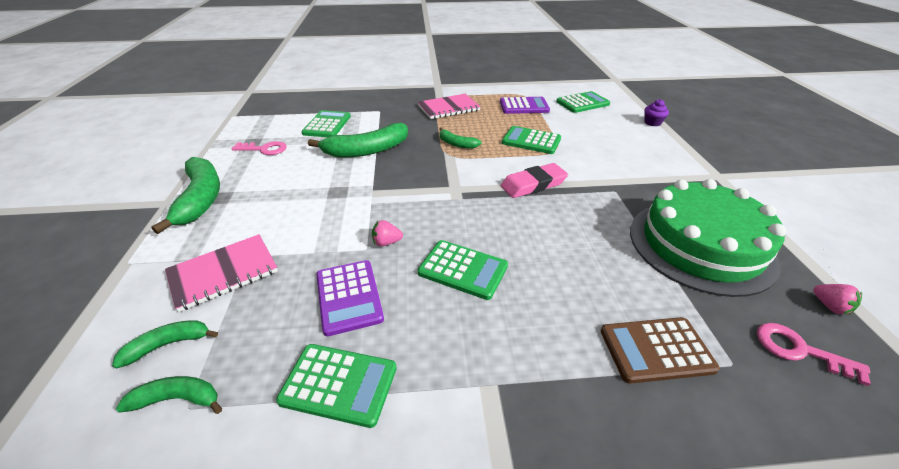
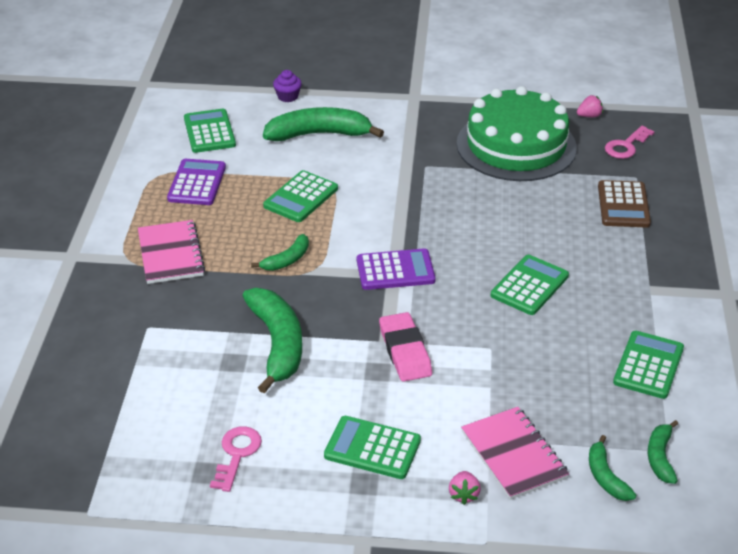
camera: 80 degrees left, 0 degrees up
green banana [151,157,220,234] -> green banana moved to [263,107,384,141]
green calculator [302,110,351,137] -> green calculator moved to [324,416,421,479]
purple calculator [316,260,384,336] -> purple calculator moved to [357,249,436,290]
pink strawberry [372,220,403,246] -> pink strawberry moved to [449,471,481,505]
pink eraser [501,163,568,198] -> pink eraser moved to [379,312,432,382]

